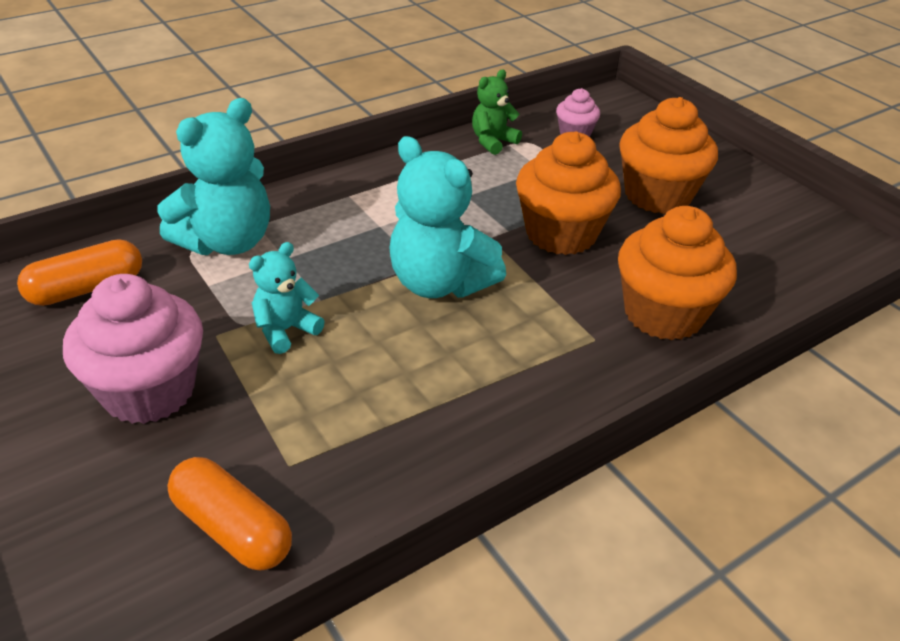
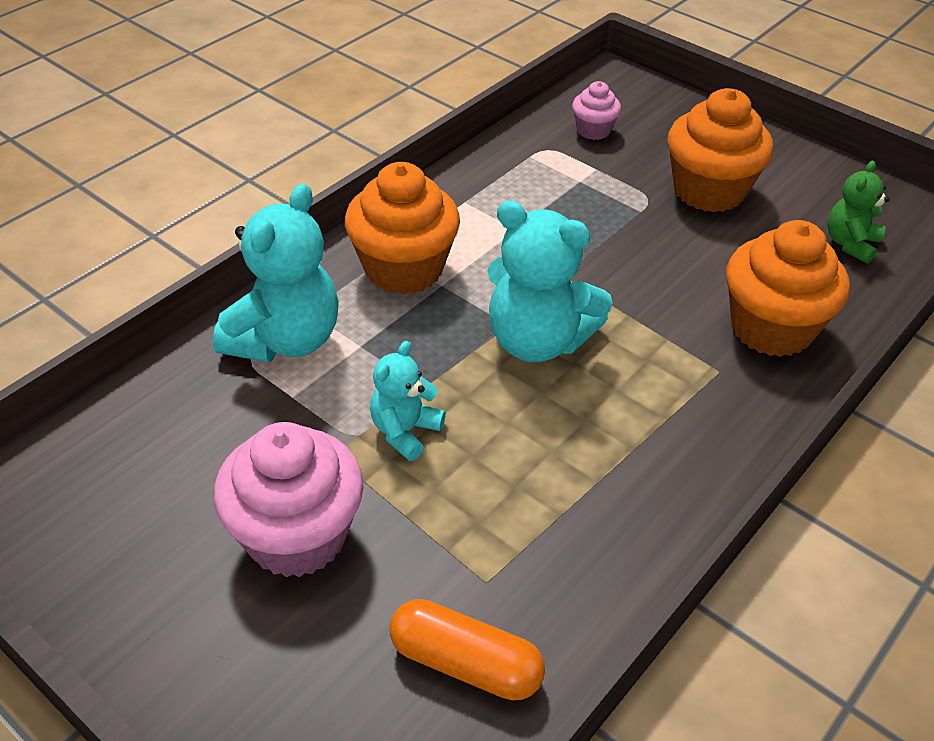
camera: 15 degrees left, 5 degrees up
orange capsule [17,239,142,306] -> none
green teddy bear [472,70,522,155] -> green teddy bear moved to [827,161,890,264]
orange cupcake [516,132,621,255] -> orange cupcake moved to [345,162,460,295]

